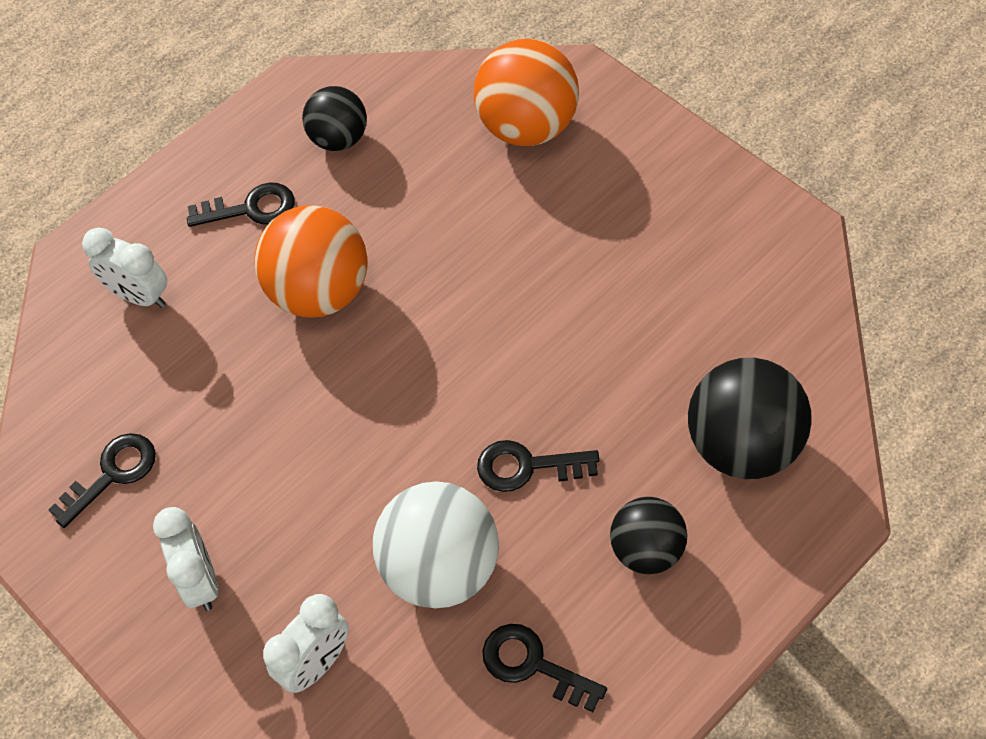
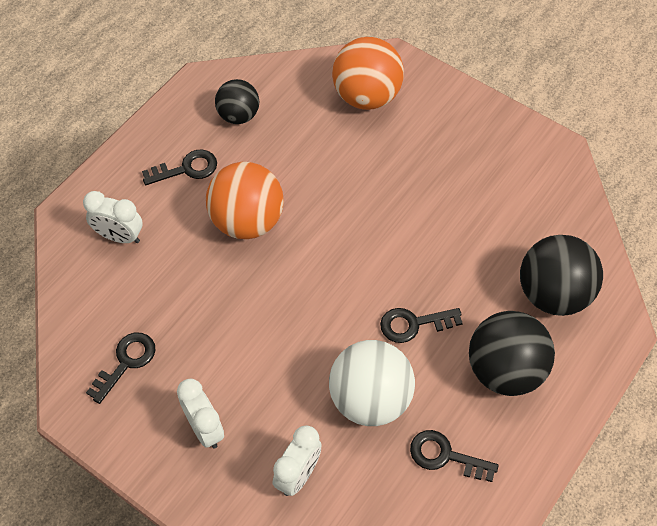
camera: 15 degrees left, 0 degrees up
black ball [610,497,687,574] -> black ball [469,311,555,396], size x1.62

